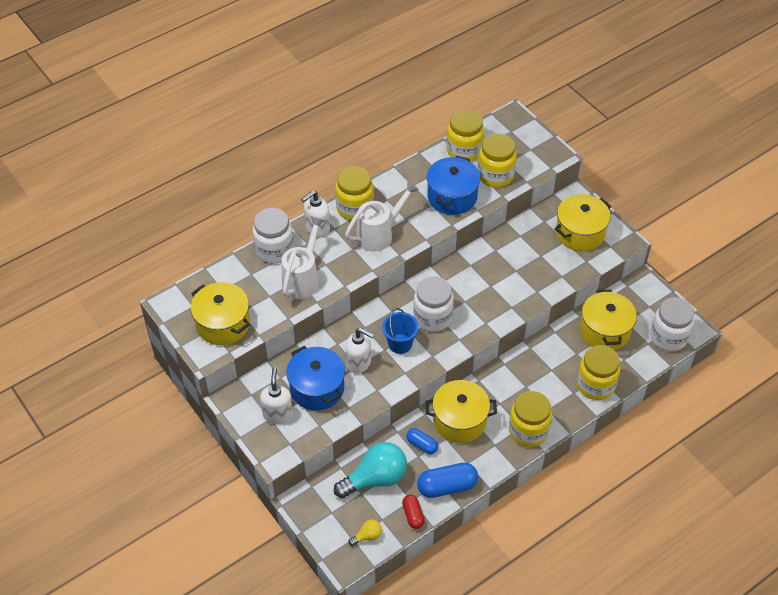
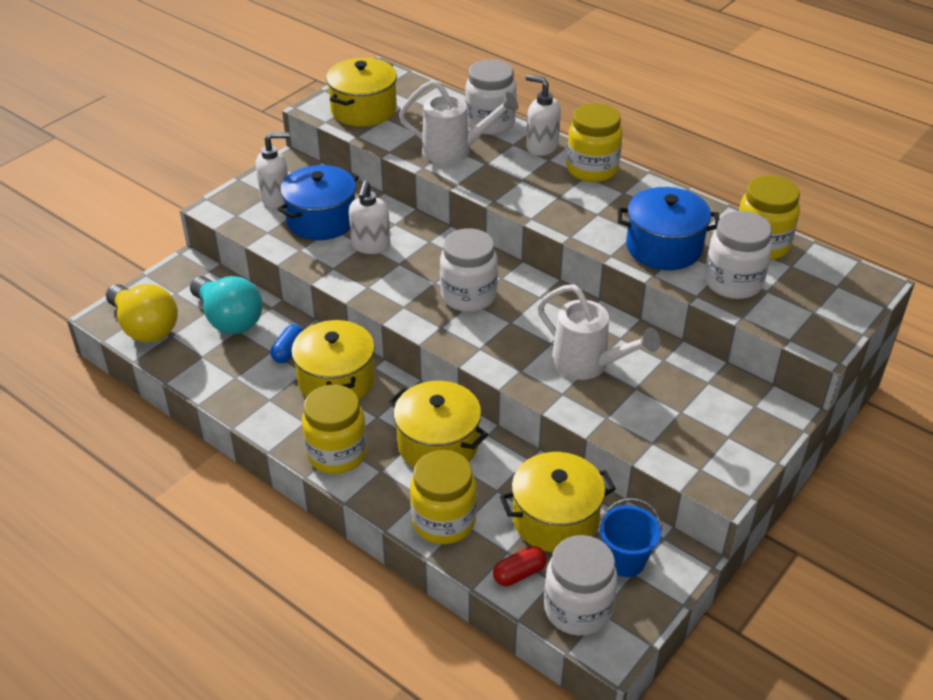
camera: 75 degrees right, 10 degrees down
white watering can [345,181,419,252] -> white watering can moved to [538,284,660,380]
yellow light bulb [348,520,382,546] -> yellow light bulb [106,284,178,342], size x2.23
blue bucket [382,308,419,354] -> blue bucket moved to [598,498,662,577]
red capsule [402,495,424,529] -> red capsule moved to [493,546,547,586]
blue capsule [417,462,478,498] -> none
yellow jar [478,133,517,187] -> white jar [705,211,772,299]
yellow pot [555,194,611,251] -> yellow pot moved to [389,381,488,468]

